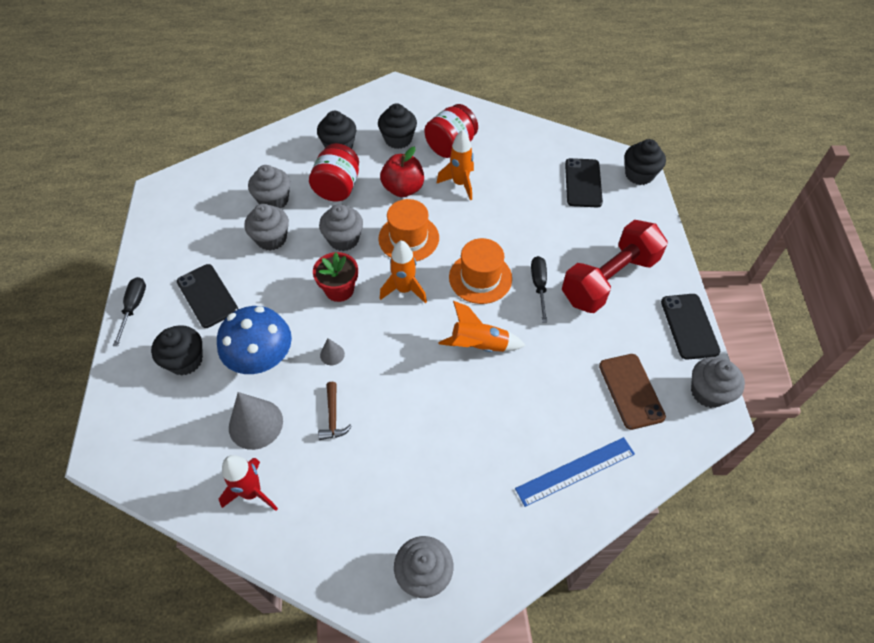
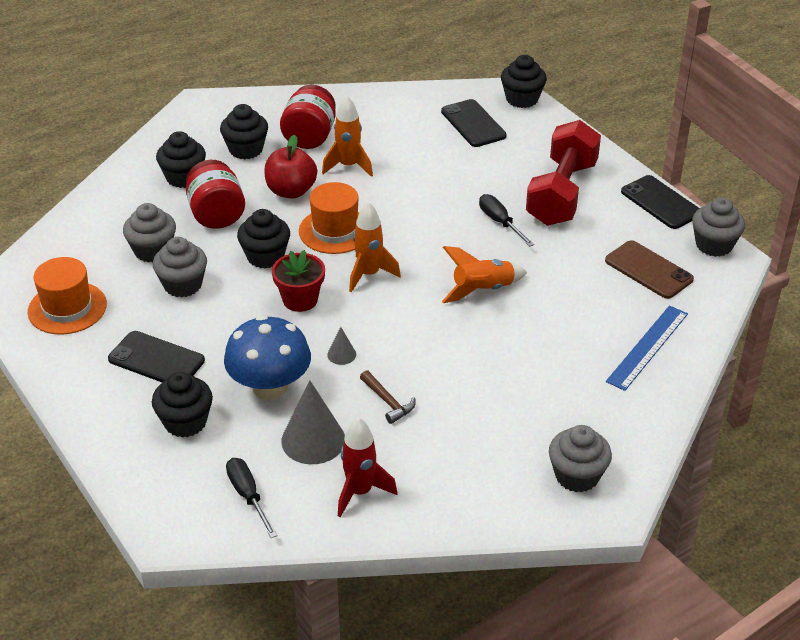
camera: 30 degrees left, 15 degrees down
black screwdriver [113,277,146,346] -> black screwdriver moved to [226,458,277,538]
grey cupcake [319,204,363,251] -> black cupcake [237,209,290,268]
orange hat [449,238,512,304] -> orange hat moved to [28,257,107,335]

